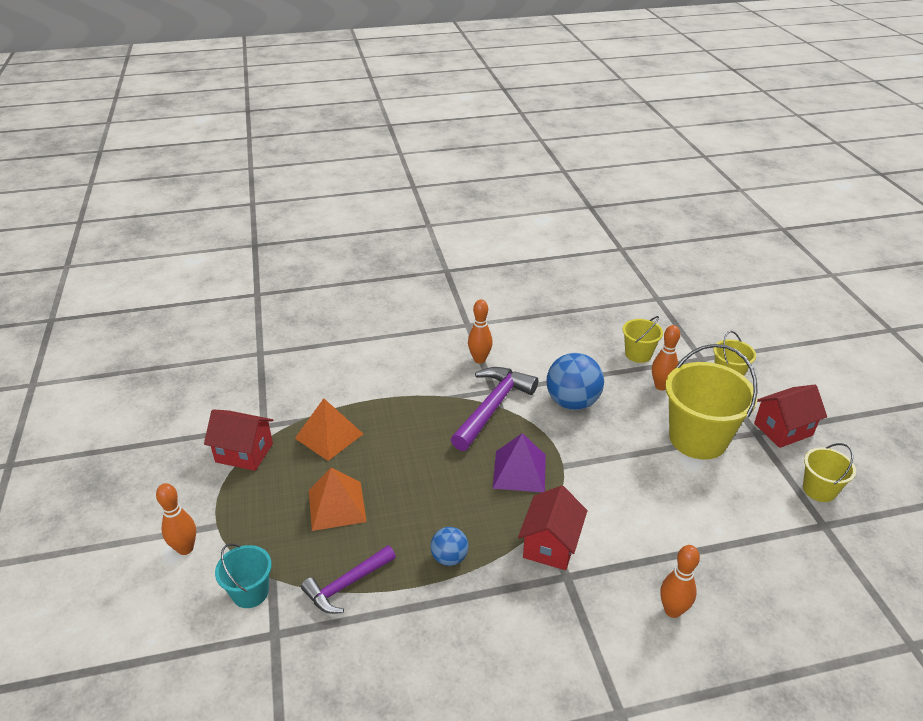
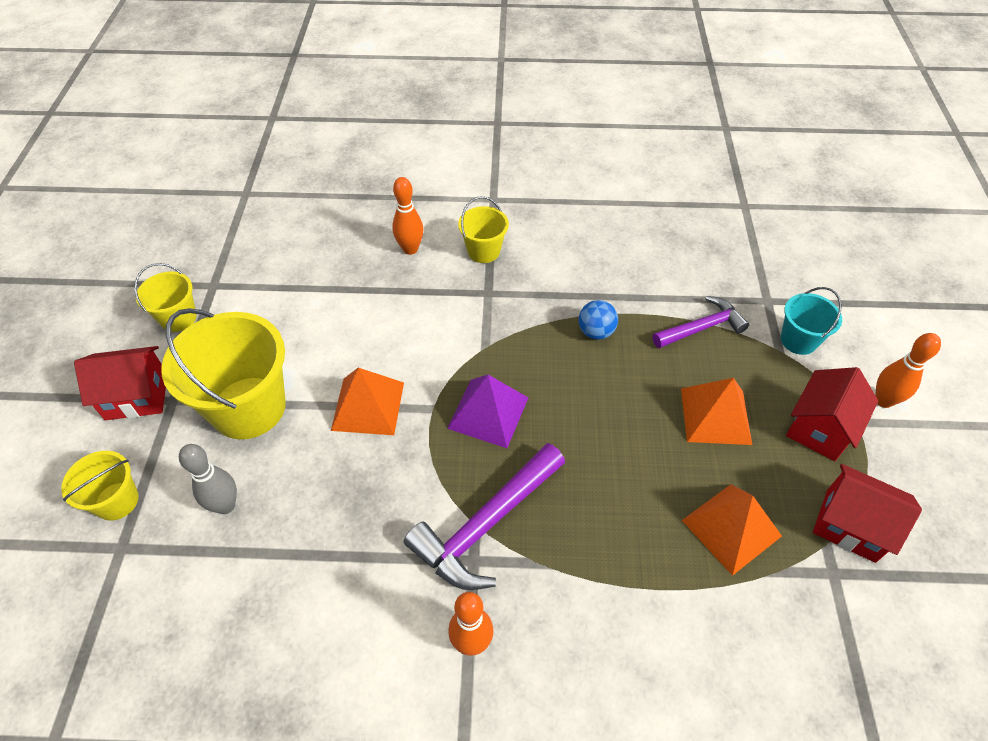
camera: 165 degrees left, 15 degrees up
red house [518,485,587,570] -> red house moved to [786,367,878,461]
blue ball [546,353,604,410] -> none
yellow bucket [623,316,663,363] -> yellow bucket moved to [458,196,509,263]
orange bowling pin [652,325,680,391] -> grey bowling pin [179,444,237,514]
none -> orange pyramid [331,368,404,435]

